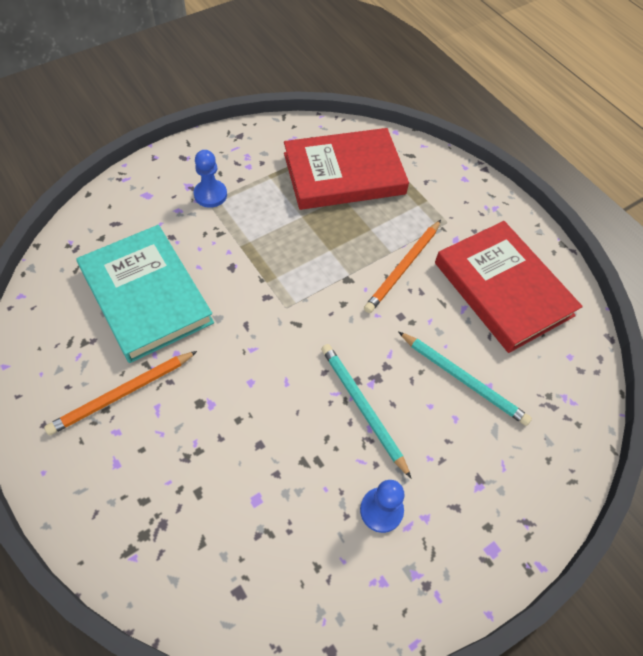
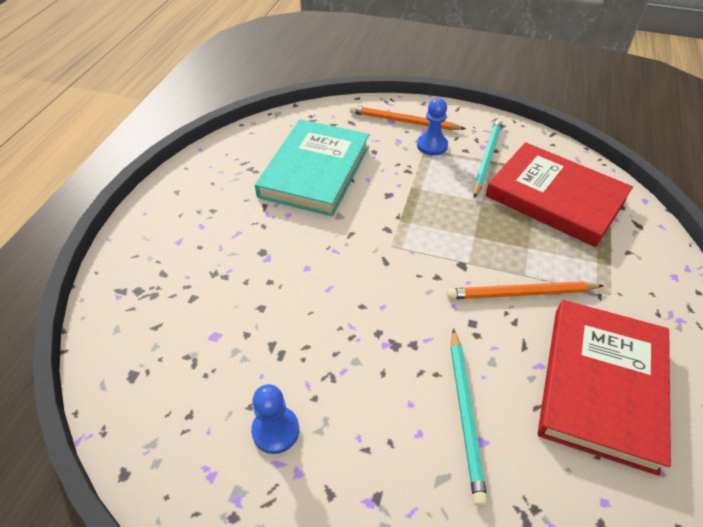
camera: 55 degrees right, 10 degrees down
orange pencil [44,351,197,435] -> orange pencil moved to [350,105,466,130]
turquoise pencil [321,344,411,478] -> turquoise pencil moved to [473,119,503,198]

